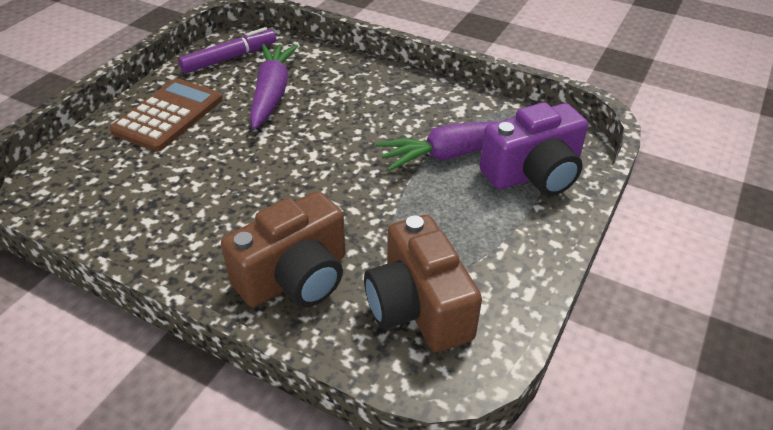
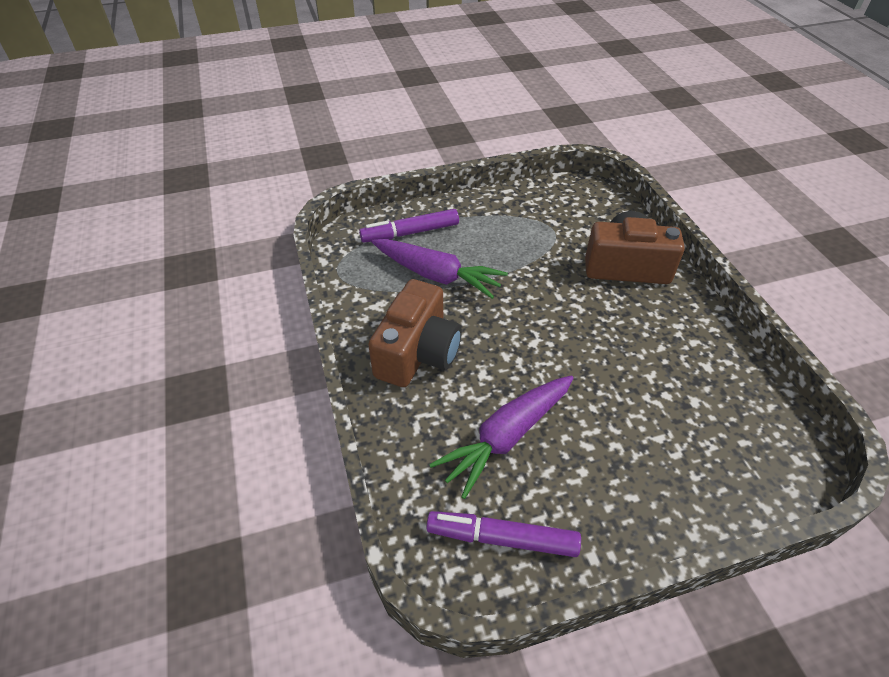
camera: 135 degrees left, 5 degrees up
brown calculator [110,78,222,152] -> none
brown camera [364,215,482,352] -> brown camera moved to [368,279,462,387]
purple camera [480,102,588,196] -> purple marker [359,209,459,243]

